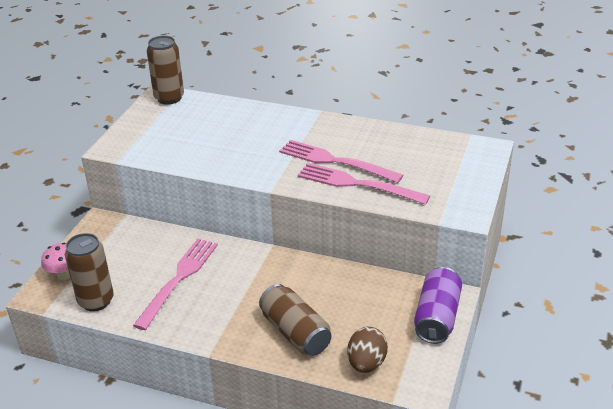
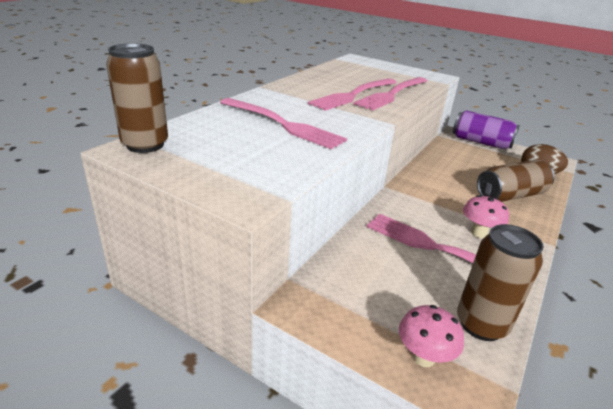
camera: 80 degrees left, 5 degrees down
none -> pink fork [220,98,347,149]
none -> pink mushroom [463,195,509,238]

